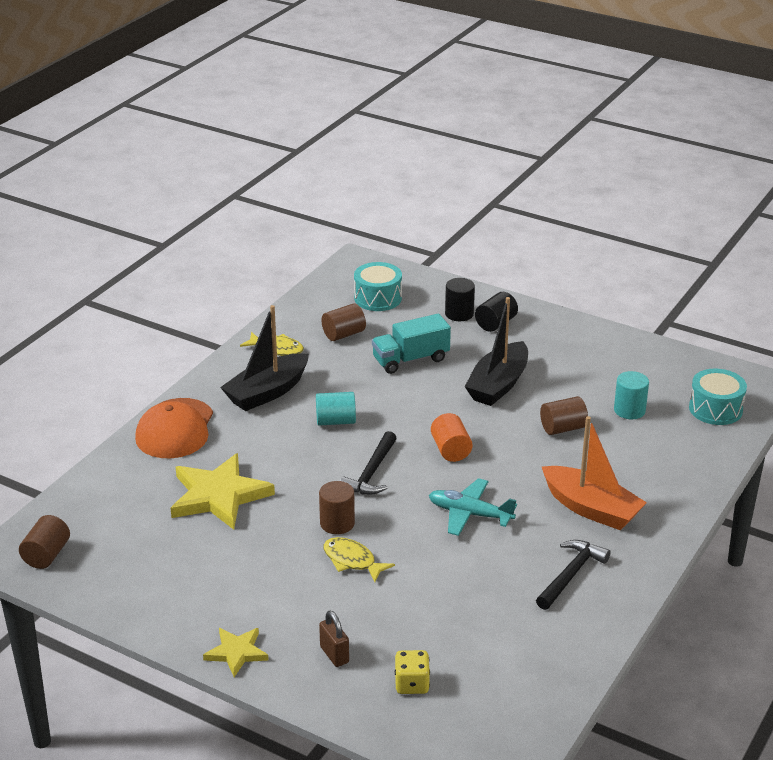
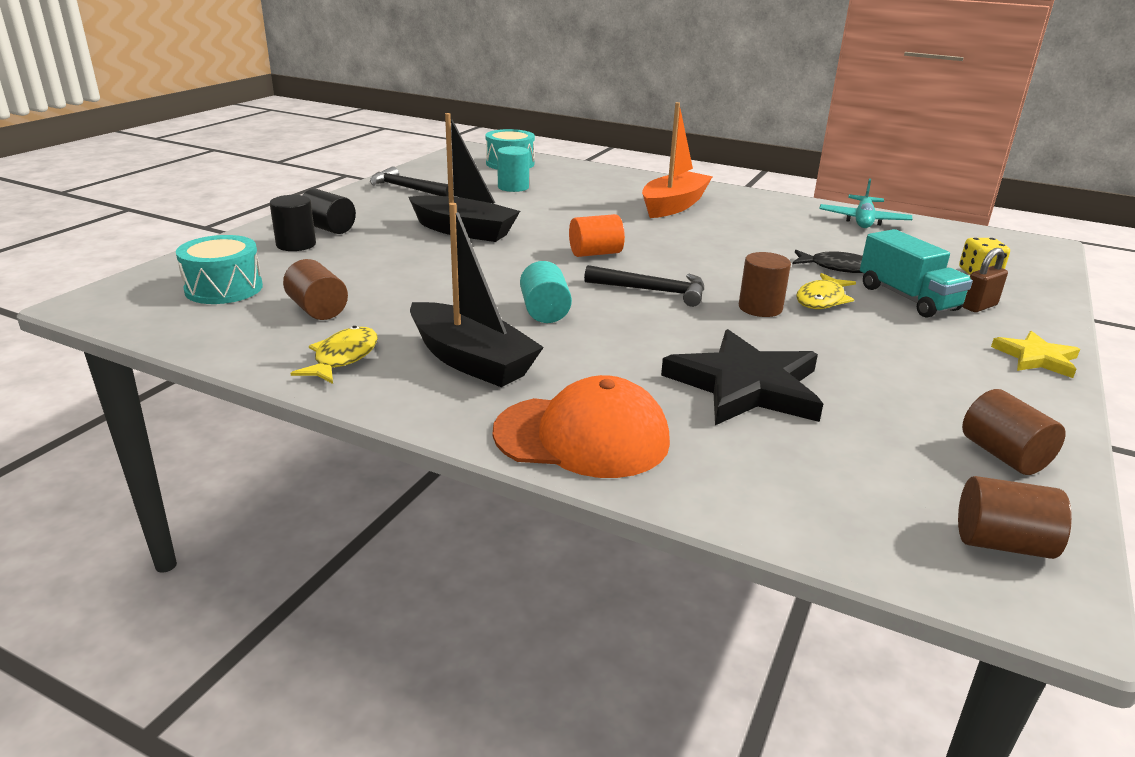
camera: 95 degrees left, 5 degrees down
yellow star [171,453,275,530] -> black star [661,329,823,425]
turquoise truck [372,314,451,374] -> turquoise truck moved to [860,229,973,318]
turquoise plane [429,478,517,536] -> turquoise plane moved to [819,178,913,228]
black hammer [536,540,611,610] -> black hammer moved to [370,166,454,196]
brown cylinder [540,396,588,435] -> brown cylinder moved to [962,389,1066,475]
none -> black fish [793,250,863,273]

